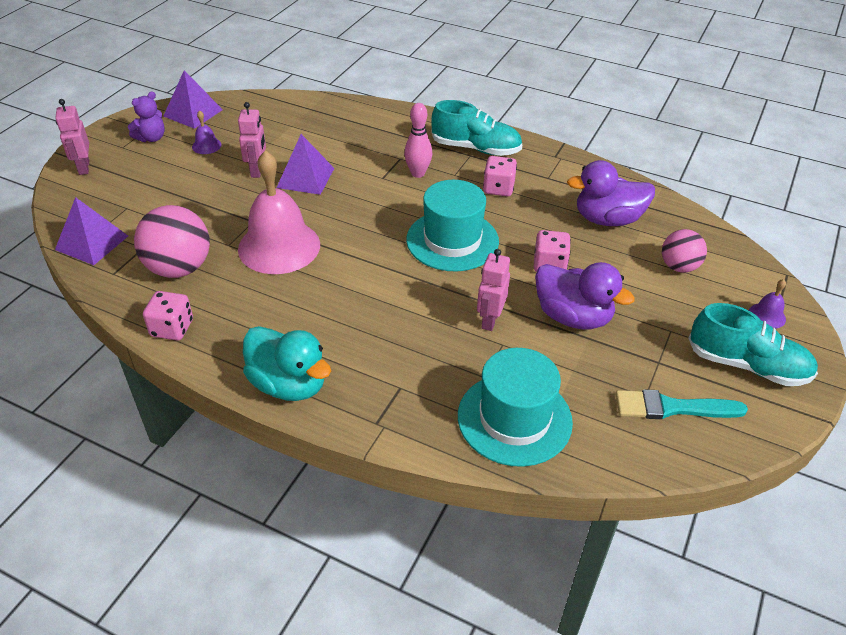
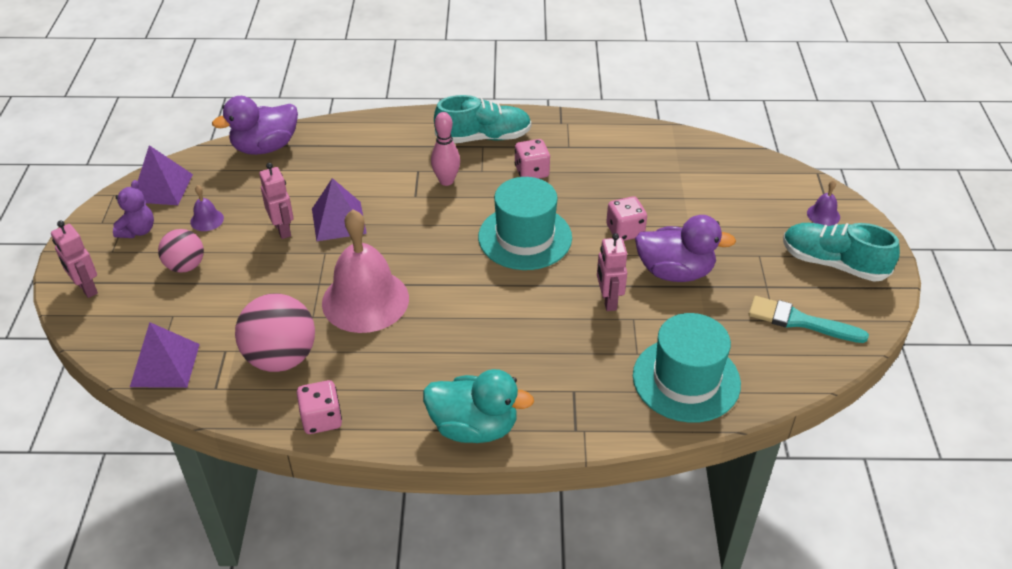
camera: 25 degrees left, 0 degrees up
purple duck [567,160,655,226] -> purple duck moved to [212,96,298,155]
turquoise brush [616,389,748,419] -> turquoise brush turned 45 degrees clockwise [749,296,869,343]
pink ball [662,229,707,273] -> pink ball moved to [158,229,204,273]
turquoise shoe [688,303,818,386] -> turquoise shoe turned 150 degrees counterclockwise [783,223,900,282]

